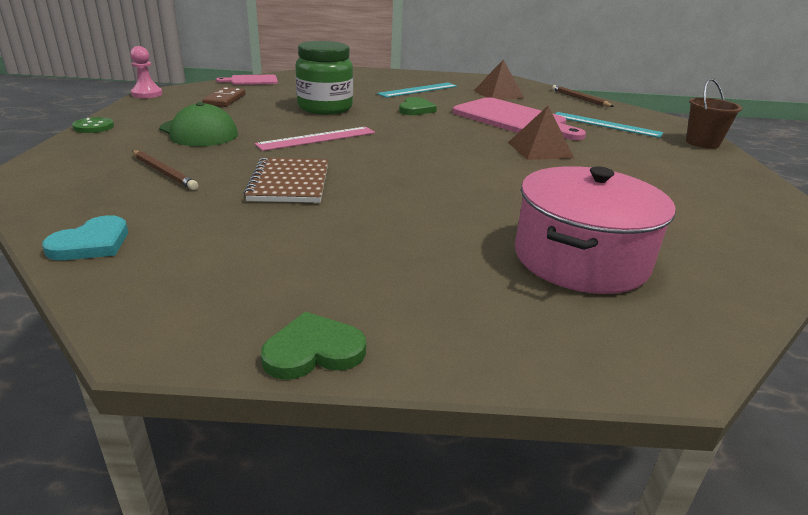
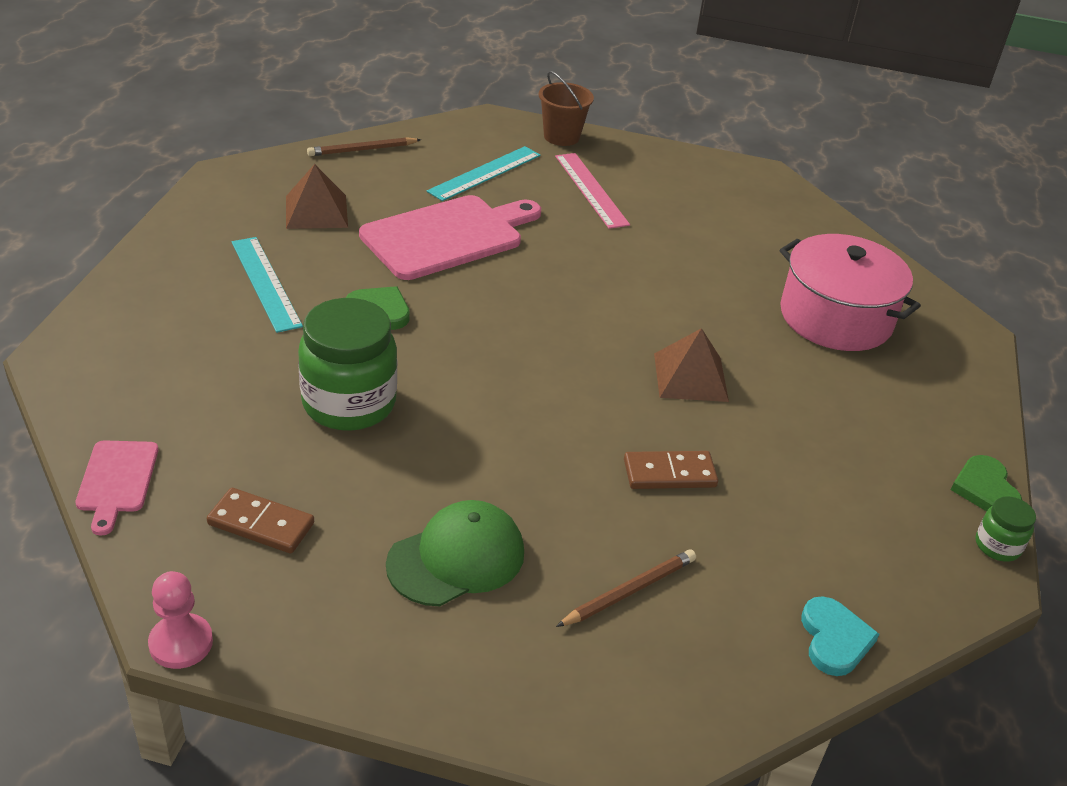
camera: 80 degrees left, 10 degrees up
turquoise heart [42,215,128,260] -> turquoise heart turned 45 degrees clockwise [801,596,879,676]
green button [72,117,114,133] -> none
brown notebook [244,158,328,203] -> brown domino [624,451,718,489]
pink ruler [255,127,375,151] -> pink ruler moved to [555,153,630,229]
brown pyramid [508,106,574,160] -> brown pyramid moved to [654,328,729,402]
none -> green jar [976,496,1036,562]

